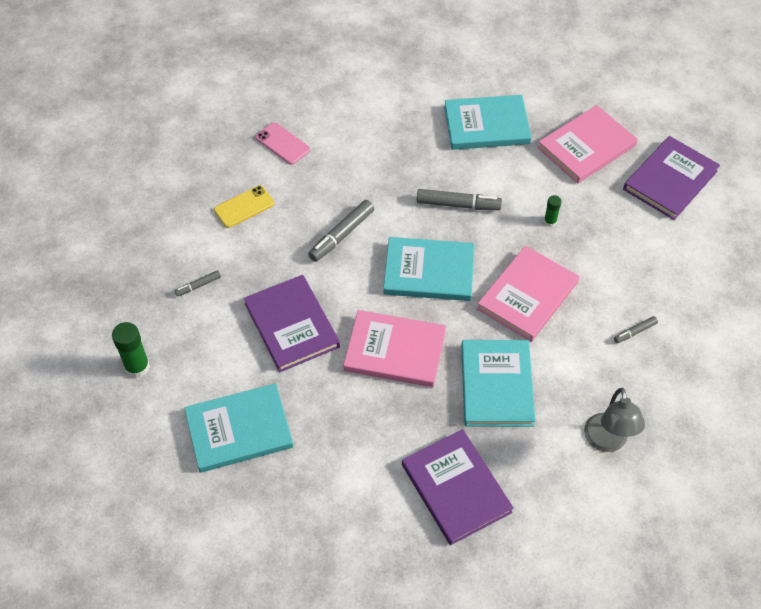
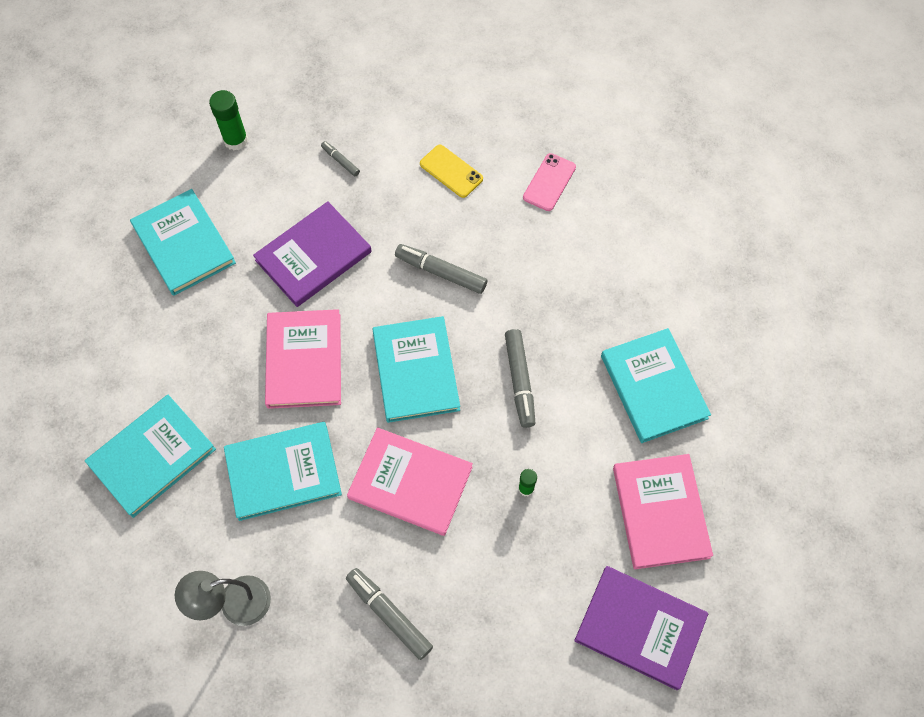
camera: 75 degrees right, 10 degrees up
purple book [402,429,514,545] -> turquoise book [85,395,216,518]
pink book [538,105,637,184] -> pink book turned 45 degrees clockwise [613,454,713,569]
grey marker [614,316,658,343] -> grey marker [346,568,433,660], size x1.84

